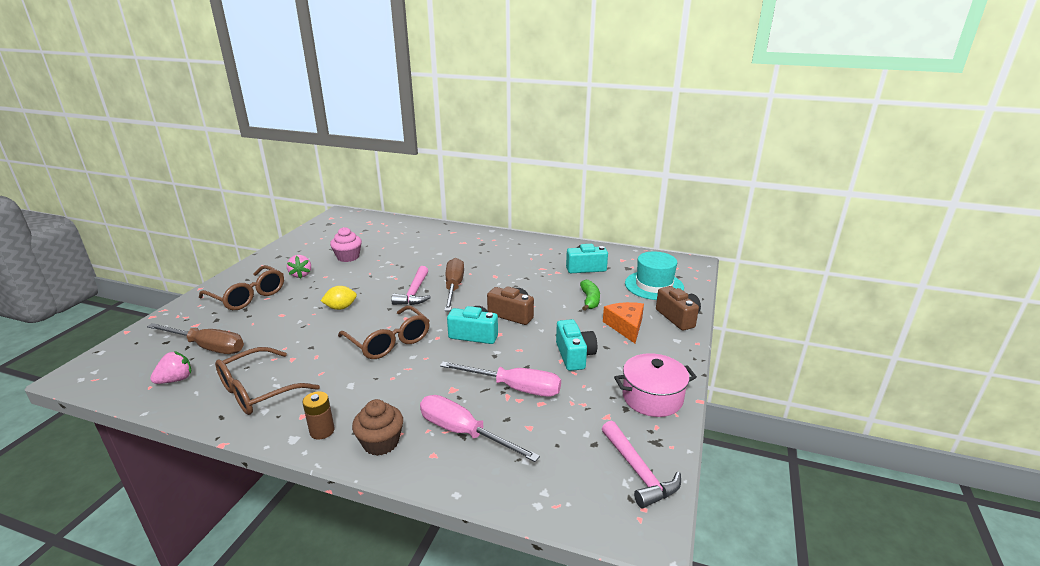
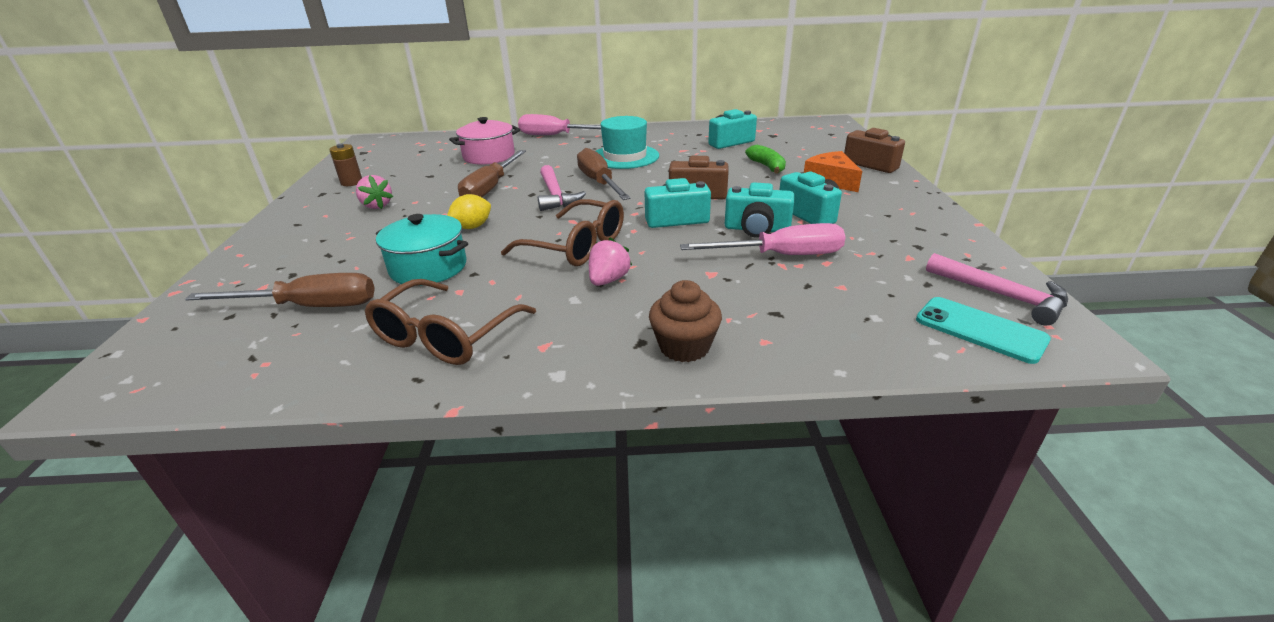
camera: 20 degrees left, 5 degrees up
pink strawberry [150,351,191,384] -> pink strawberry moved to [589,238,632,286]
brown glasses [199,265,284,310] -> none
brown battery [302,391,335,439] -> brown battery moved to [329,144,362,186]
pink cupcake [330,227,362,262] -> none
pink screwdriver [420,395,540,462] -> pink screwdriver moved to [518,114,601,135]
pink pot [614,353,697,417] -> pink pot moved to [449,117,520,165]
turquoise hat [625,251,684,300] -> turquoise hat moved to [596,116,659,169]
none -> turquoise pot [376,214,468,286]
none -> brown screwdriver [458,150,526,197]
none -> turquoise camera [725,182,794,238]
none -> turquoise phone [916,297,1051,364]

